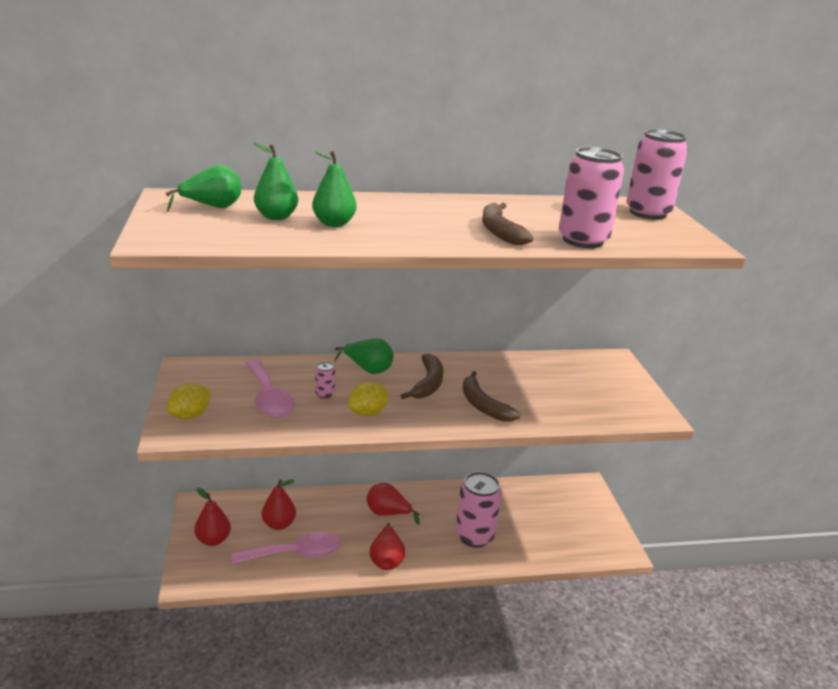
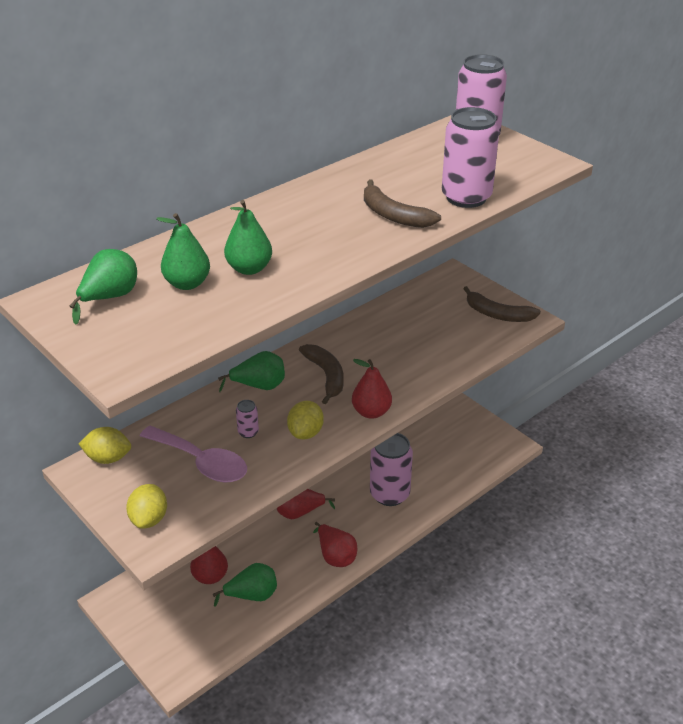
camera: 30 degrees left, 10 degrees up
red pear [194,488,231,546] -> red pear moved to [352,359,392,419]
pink spoon [231,532,341,564] -> green pear [213,563,277,607]
brown banana [463,371,521,422] -> brown banana moved to [463,286,541,322]
none -> yellow lemon [79,427,131,464]

